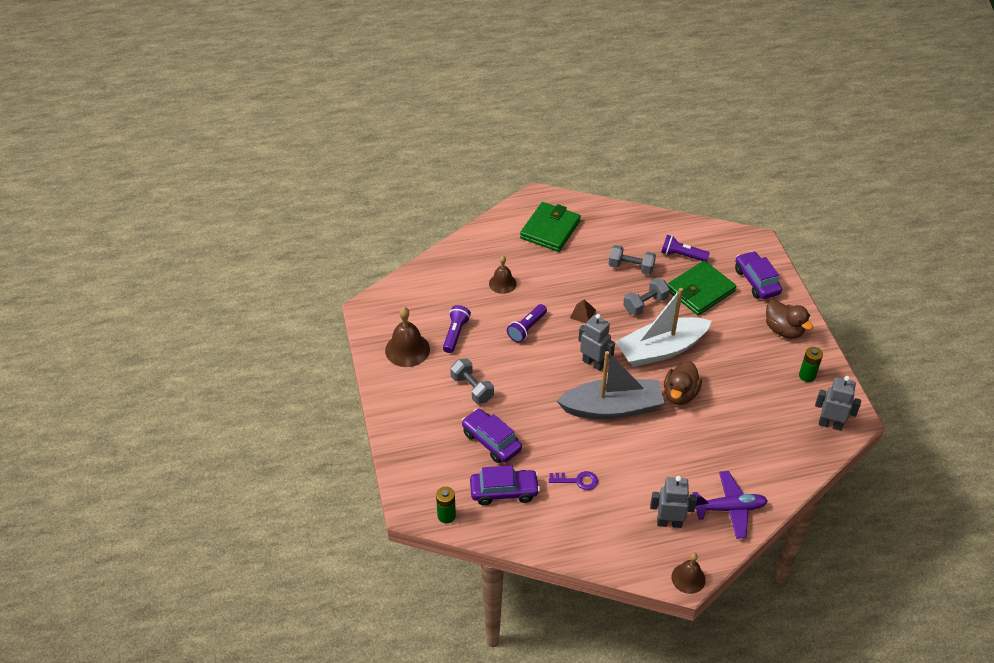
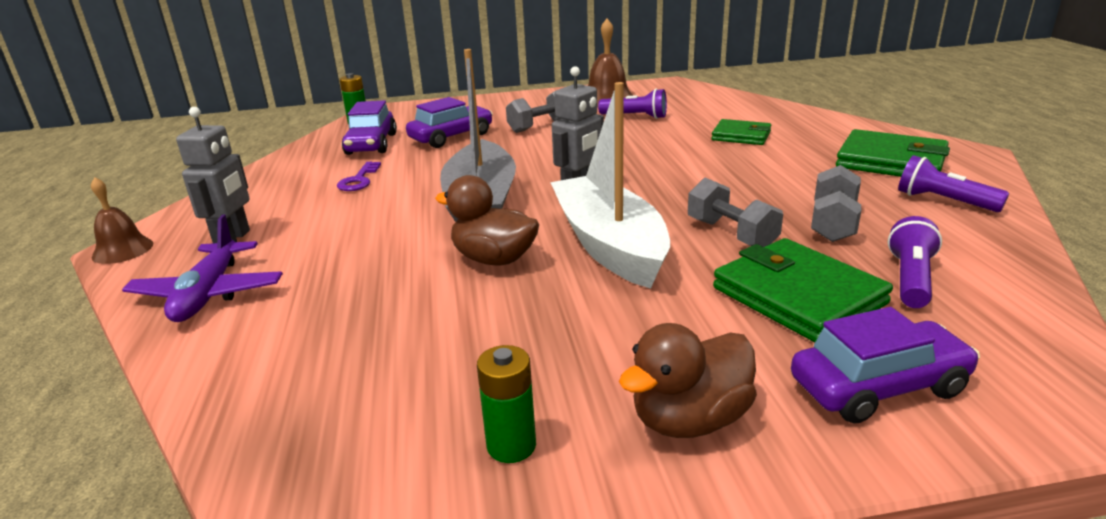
camera: 95 degrees right, 20 degrees down
brown bell [489,256,517,294] -> green wallet [712,119,771,145]
purple flashlight [507,304,547,342] -> purple flashlight moved to [898,155,1009,212]
brown pyramid [570,300,596,323] -> none
grey robot [815,376,861,431] -> none

